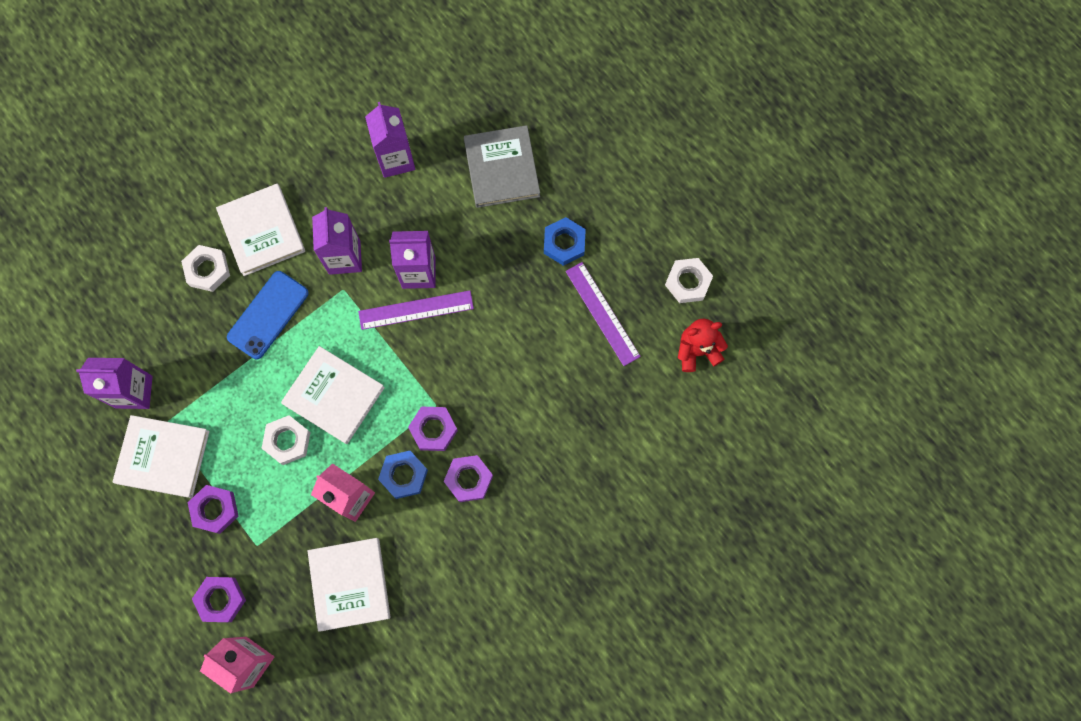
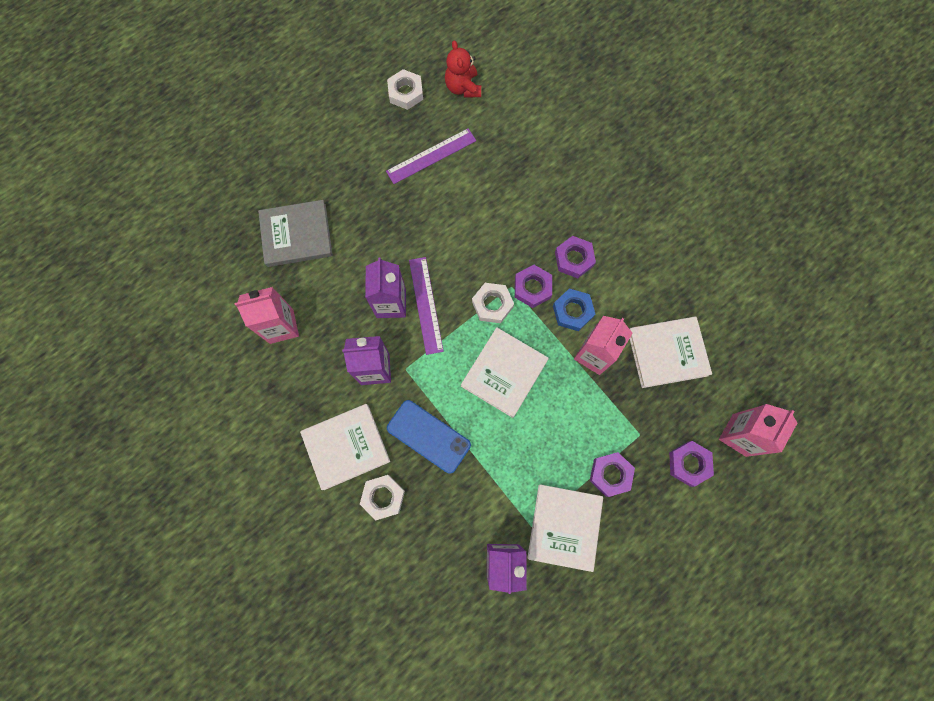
camera: 90 degrees left, 0 degrees up
white nut [262,415,311,465] -> white nut moved to [472,283,514,323]
purple carton [365,102,415,178] -> pink carton [234,287,299,344]
blue nut [544,217,586,266] -> none

